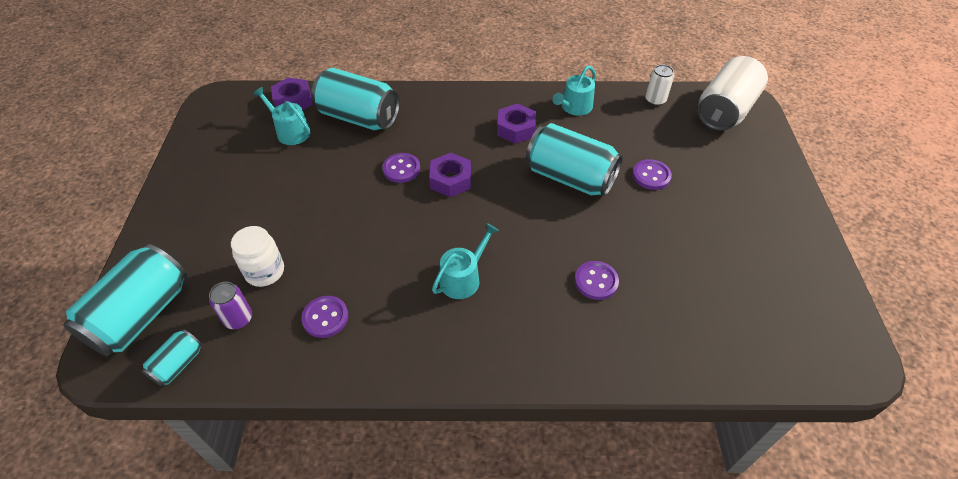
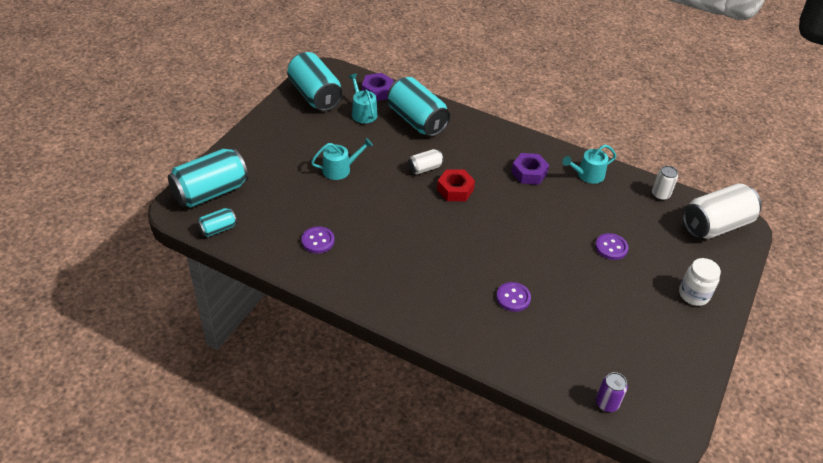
camera: 25 degrees right, 5 degrees down
purple can [209,282,252,329] -> purple can moved to [596,372,628,412]
white jar [231,226,284,287] -> white jar moved to [679,258,721,306]
purple button [382,153,420,183] -> white can [408,149,444,175]
purple nut [429,153,471,197] -> red nut [437,169,475,201]
turquoise watering can [432,223,499,299] -> turquoise watering can moved to [311,138,373,180]
turquoise can [526,123,623,196] -> turquoise can moved to [287,52,343,111]

